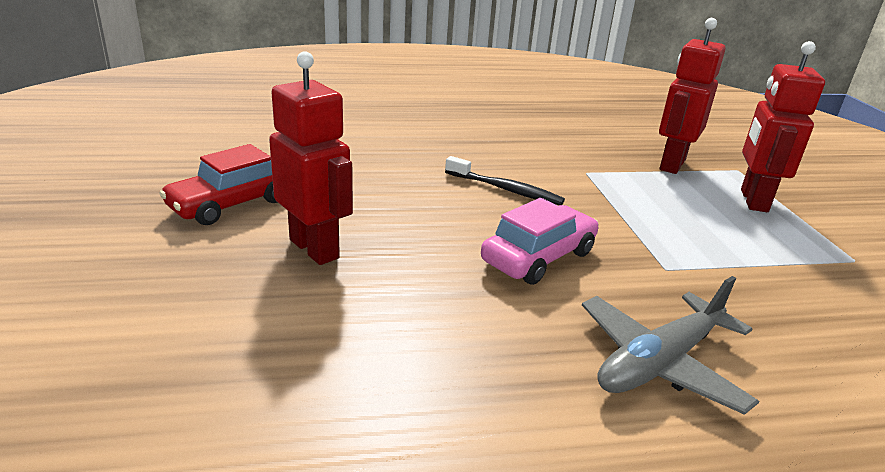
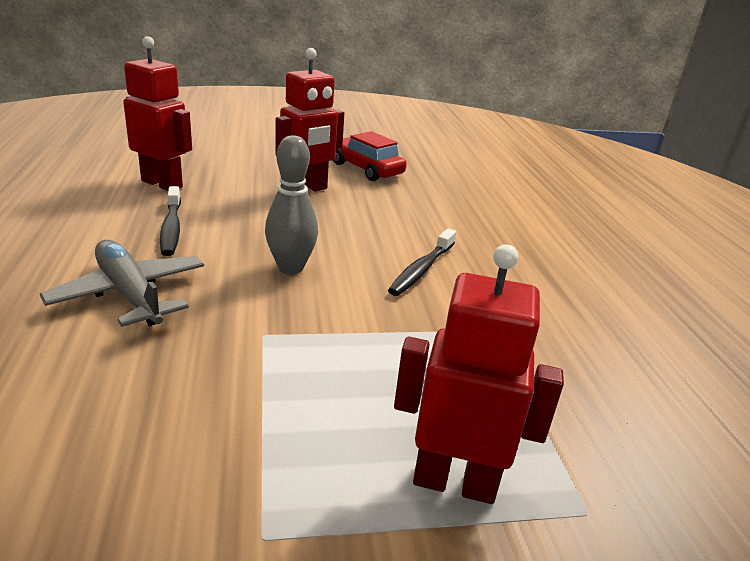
camera: 90 degrees right, 0 degrees up
pink car [481,198,599,285] -> grey bowling pin [265,135,318,274]
red robot [659,18,726,174] -> red robot moved to [123,36,192,191]
none -> black toothbrush [160,186,181,256]

